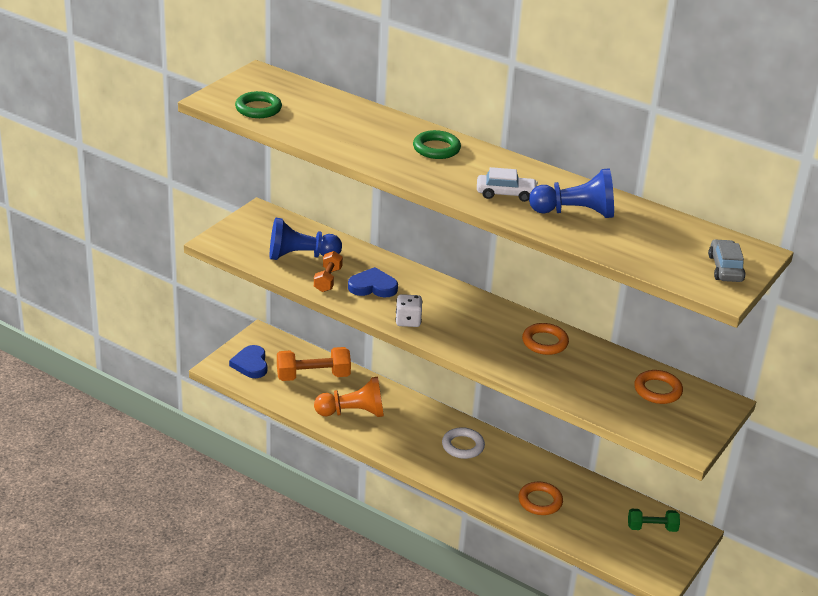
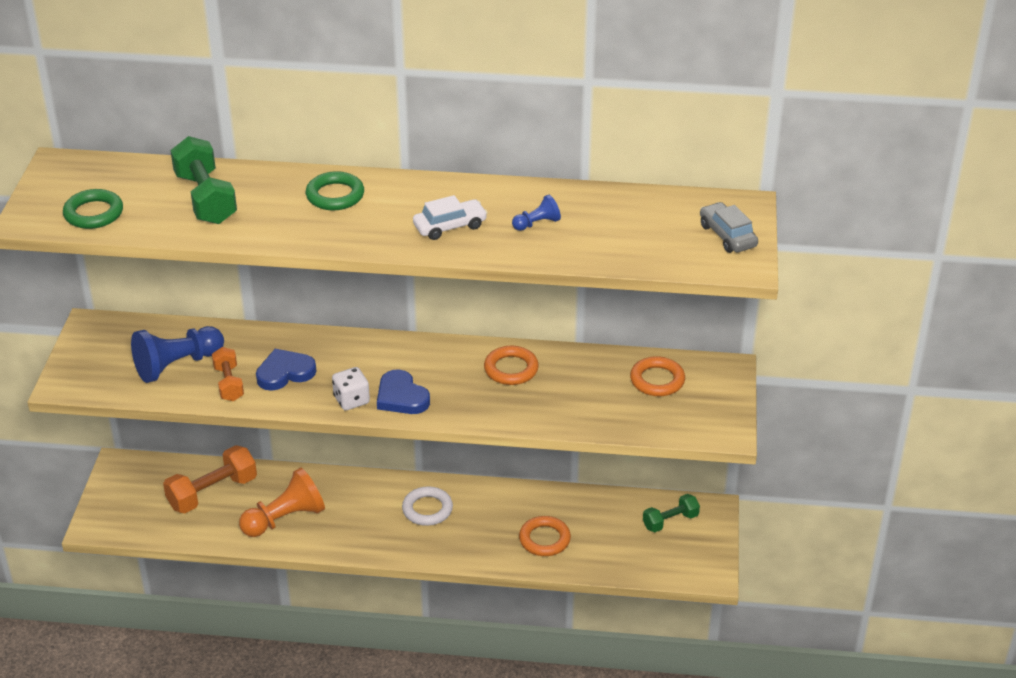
camera: 25 degrees left, 5 degrees up
blue heart [229,345,267,378] -> blue heart moved to [377,369,430,414]
blue pawn [529,168,614,218] -> blue pawn [512,195,561,231], size x0.49
none -> green dumbbell [170,136,237,224]

